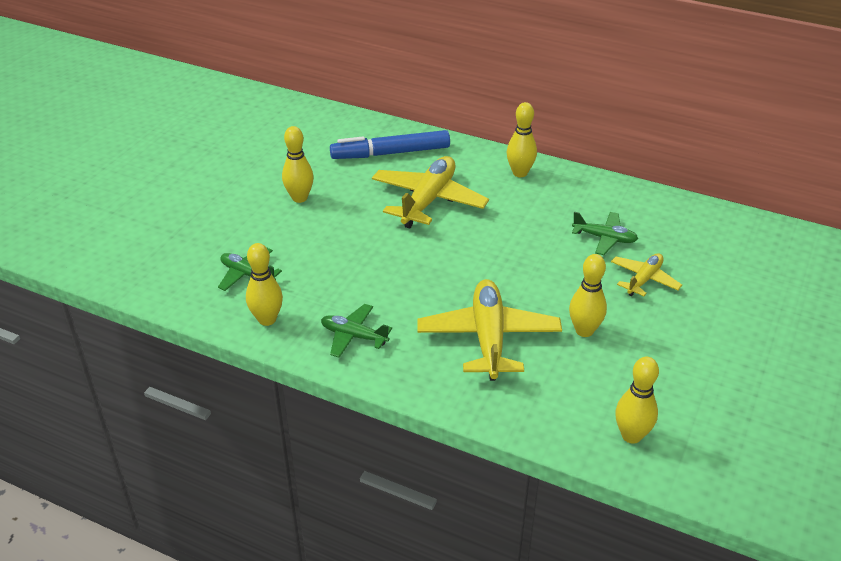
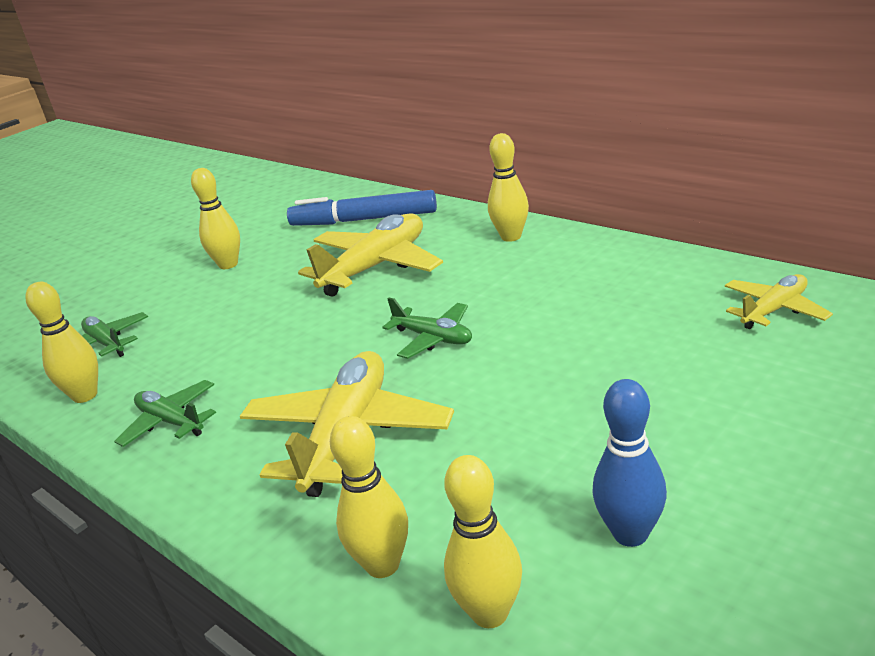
camera: 20 degrees right, 10 degrees down
yellow bowling pin [569,254,607,337] -> yellow bowling pin moved to [330,416,408,578]
green plane [572,212,638,255] -> green plane moved to [383,298,472,359]
yellow plane [611,253,682,296] -> yellow plane moved to [725,274,833,329]
none -> blue bowling pin [592,379,667,547]

